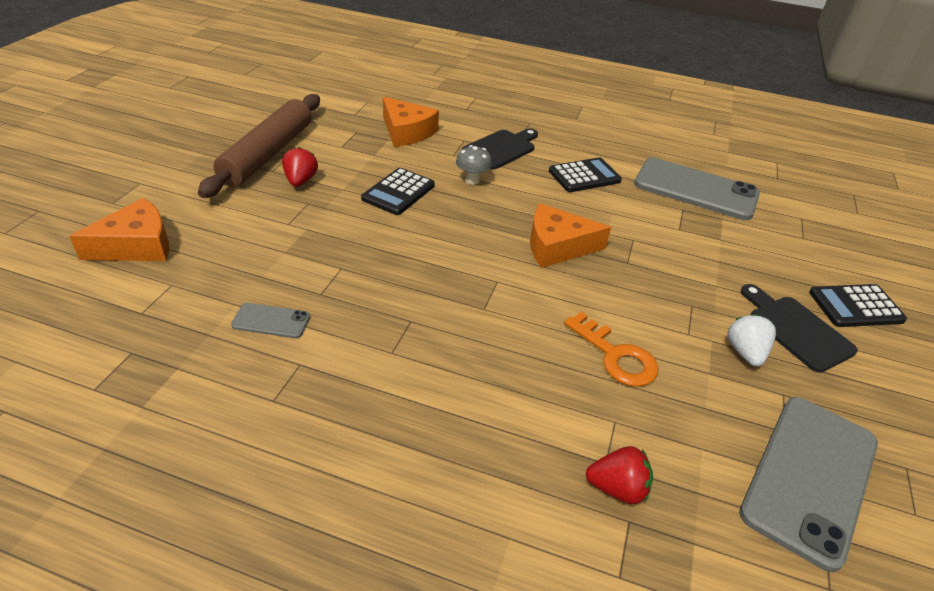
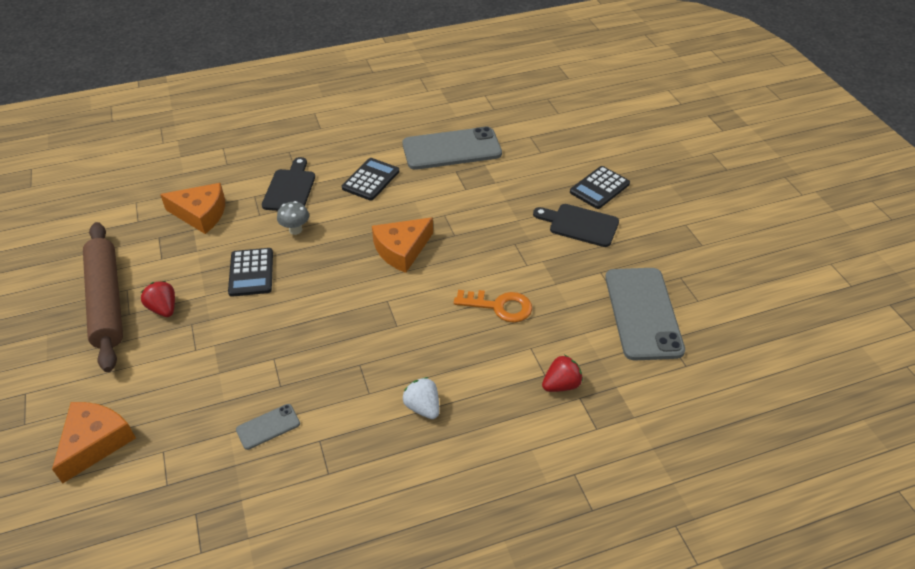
camera: 35 degrees left, 5 degrees up
white strawberry [728,314,776,367] -> white strawberry moved to [403,377,439,419]

